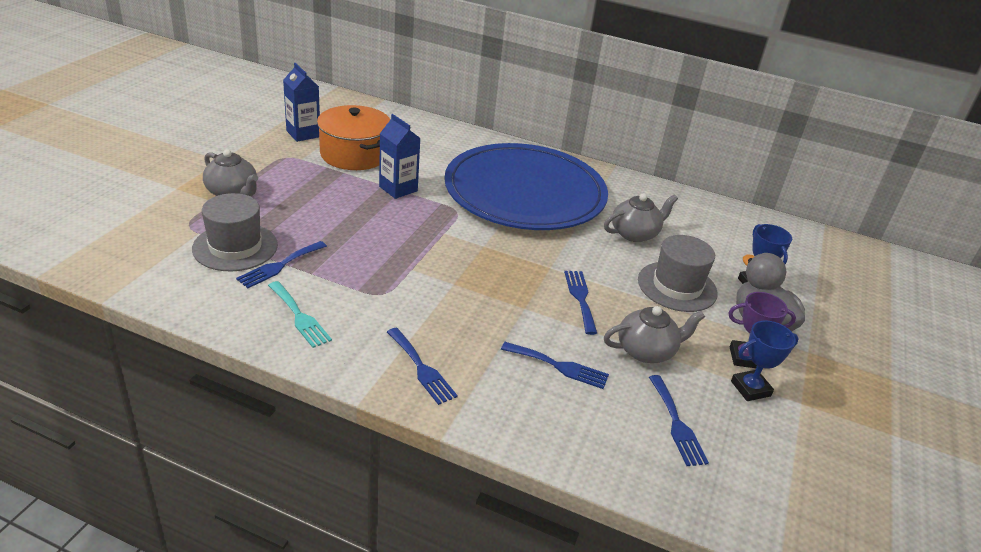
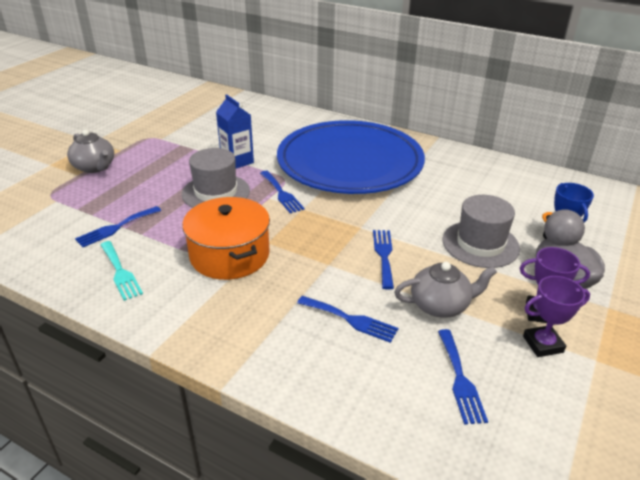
camera: 10 degrees right, 0 degrees up
grey hat [192,193,278,271] -> grey hat moved to [182,148,250,208]
blue carton [283,63,320,142] -> none
orange pot [317,105,390,170] -> orange pot moved to [182,197,270,280]
blue fork [387,328,458,405] -> blue fork moved to [260,171,305,214]
grey teapot [604,193,678,242] -> none
blue trophy [731,320,799,401] -> purple trophy [523,276,590,357]

